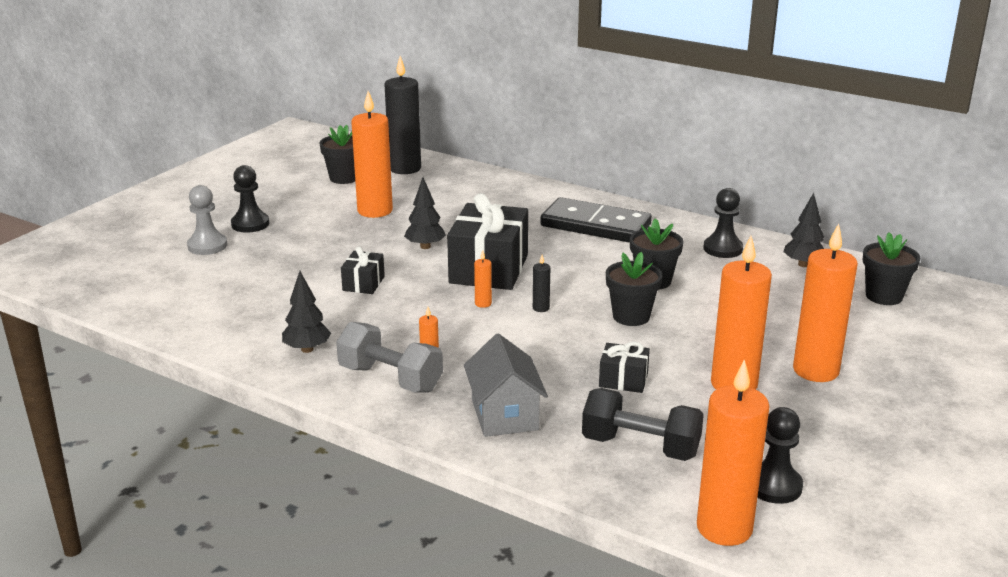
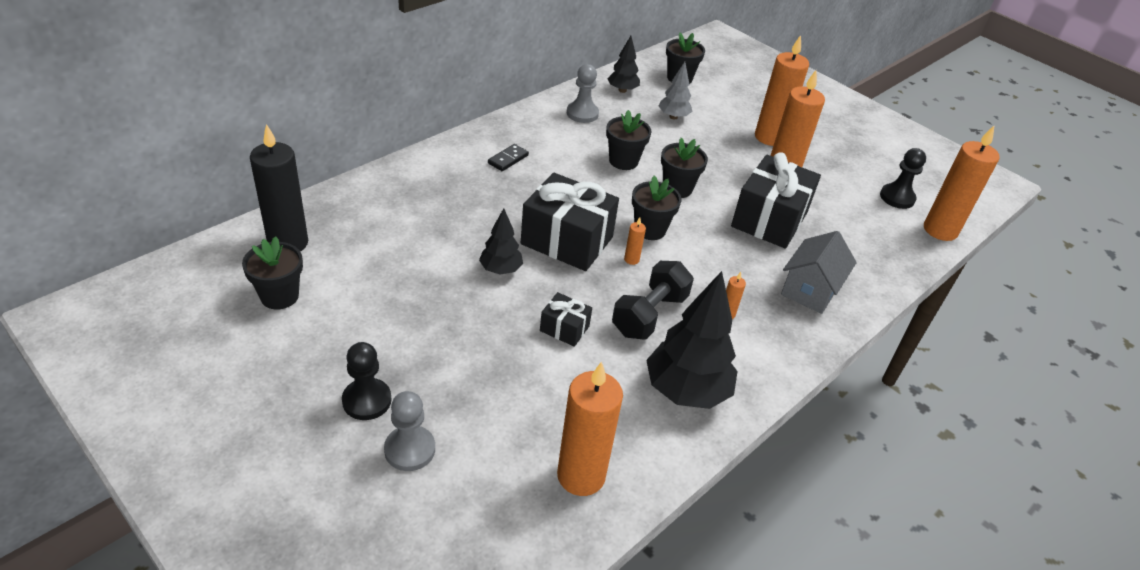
camera: 80 degrees left, 15 degrees up
black tree [282,271,331,353] -> black tree [646,271,738,409], size x1.85
grey dumbbell [336,322,443,393] -> none
orange candle [351,91,393,218] -> orange candle moved to [557,361,623,496]
grey house [464,333,548,437] -> grey house turned 60 degrees counterclockwise [781,231,857,314]
black candle [533,255,550,312] -> black flower pot [632,176,682,240]
black domino [540,197,652,243] -> black domino [488,144,529,171], size x0.43
black dumbbell [582,388,704,461] -> black dumbbell moved to [612,261,694,340]
black gift [599,342,650,393] -> black gift [731,152,821,249], size x2.07
black pawn [703,188,743,258] -> grey pawn [567,64,599,123]
none -> grey tree [658,62,693,120]

